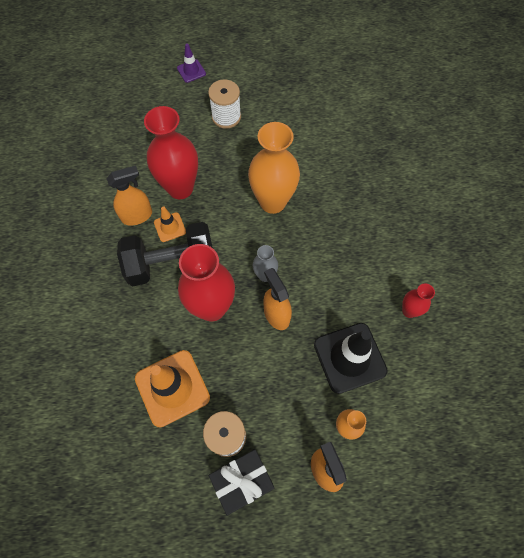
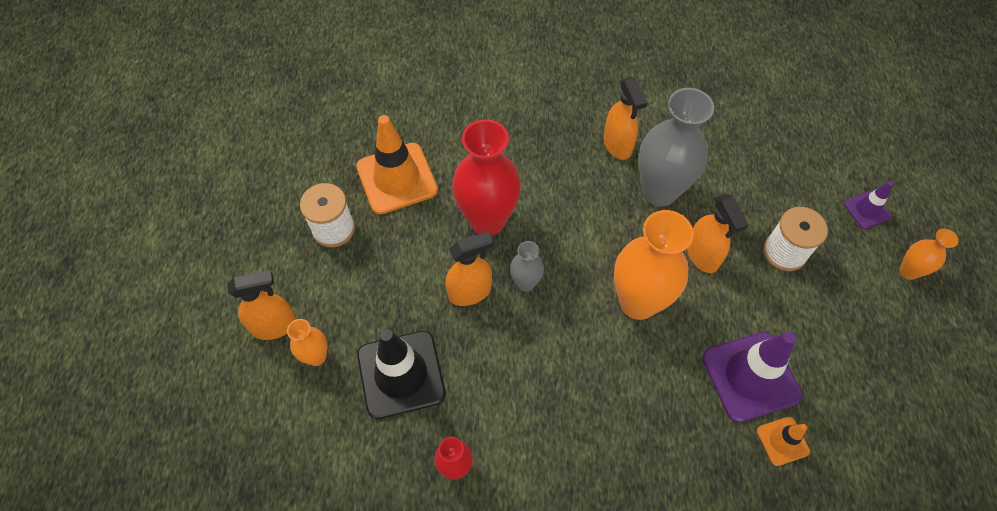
camera: 95 degrees right, 5 degrees down
black dumbbell [117,222,213,286] -> none
red vase [144,106,198,199] -> grey vase [638,88,714,207]
orange traffic cone [154,206,186,242] -> orange traffic cone moved to [757,417,810,466]
black gift [209,449,274,516] -> none
none -> orange spray bottle [687,194,749,273]
none -> purple traffic cone [702,332,802,423]
none -> orange vase [899,229,958,280]

